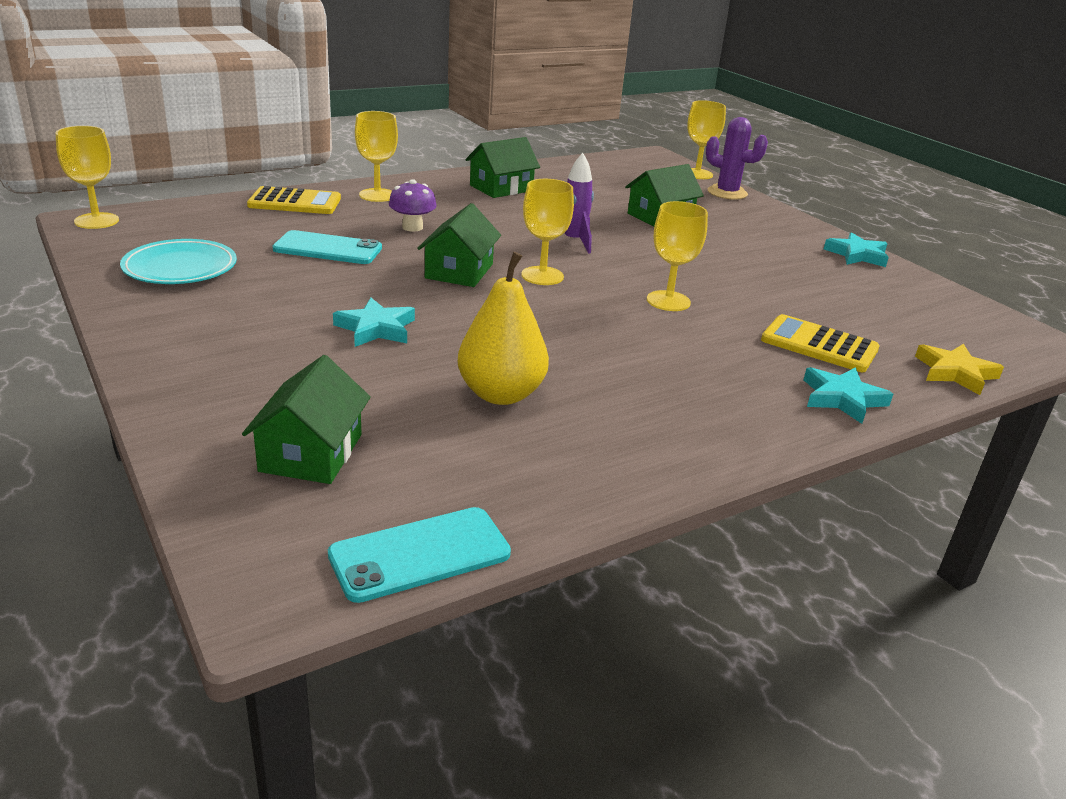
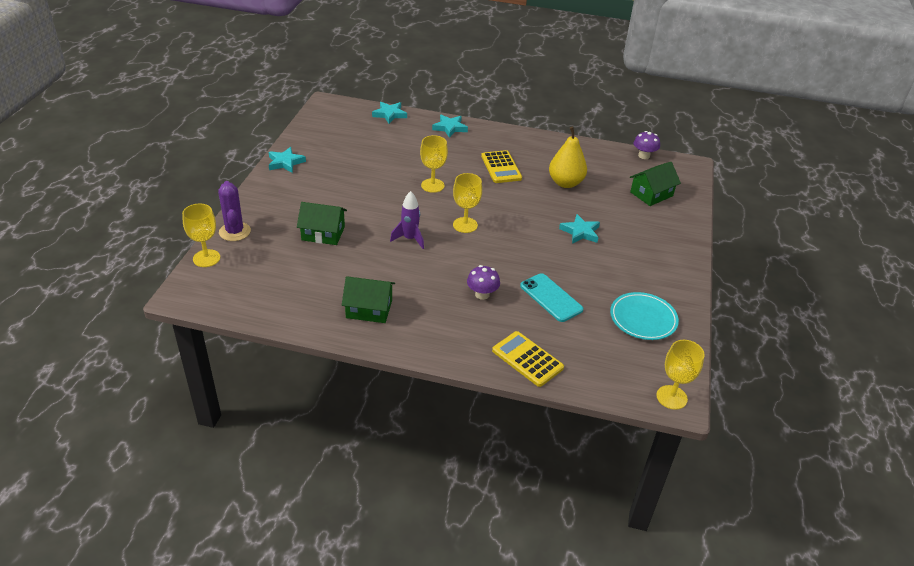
camera: 135 degrees left, 10 degrees up
turquoise phone [328,507,511,603] -> purple mushroom [634,131,660,159]
yellow goblet [355,111,398,202] -> none
green house [417,203,501,287] -> none
yellow calculator [761,314,880,372] -> yellow calculator moved to [481,150,522,183]
yellow star [915,344,1004,395] -> turquoise star [372,102,407,124]

